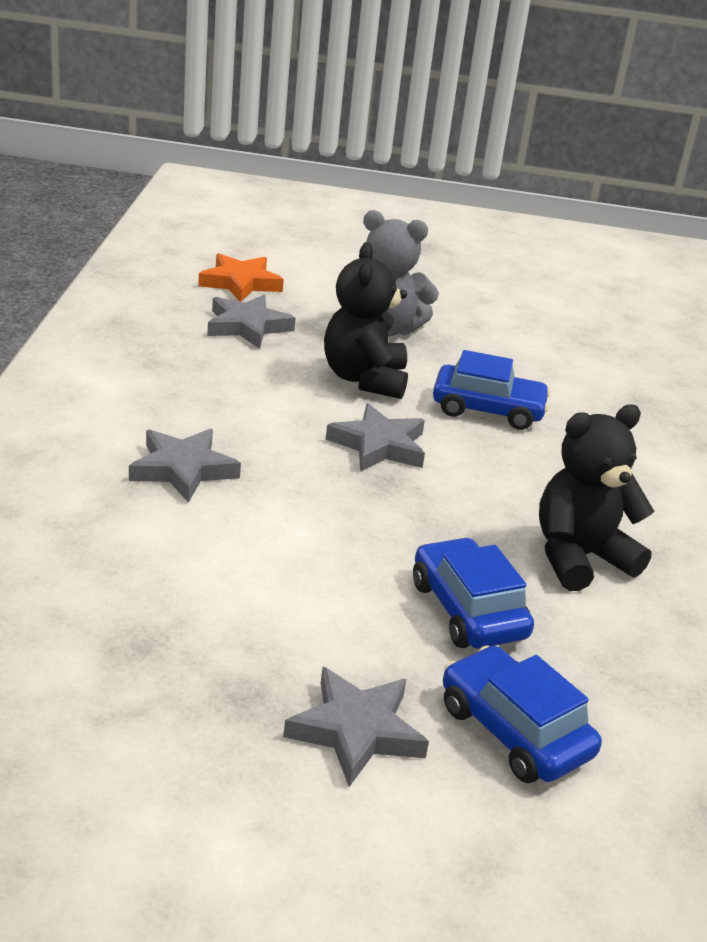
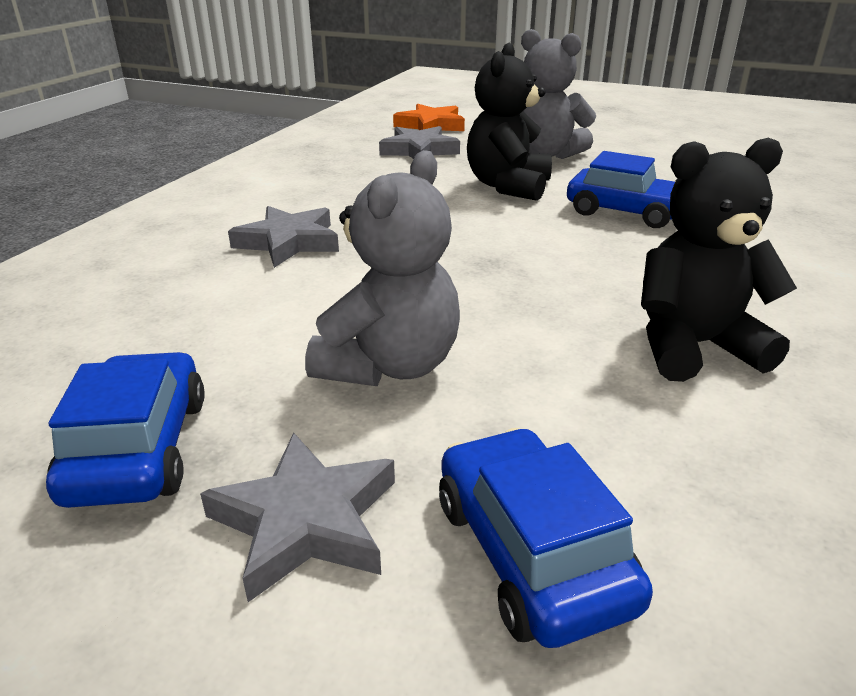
camera: 20 degrees right, 0 degrees up
grey star [325,403,425,472] -> none
blue car [413,537,534,648] -> blue car moved to [46,352,204,508]
none -> grey teddy bear [305,150,460,386]

